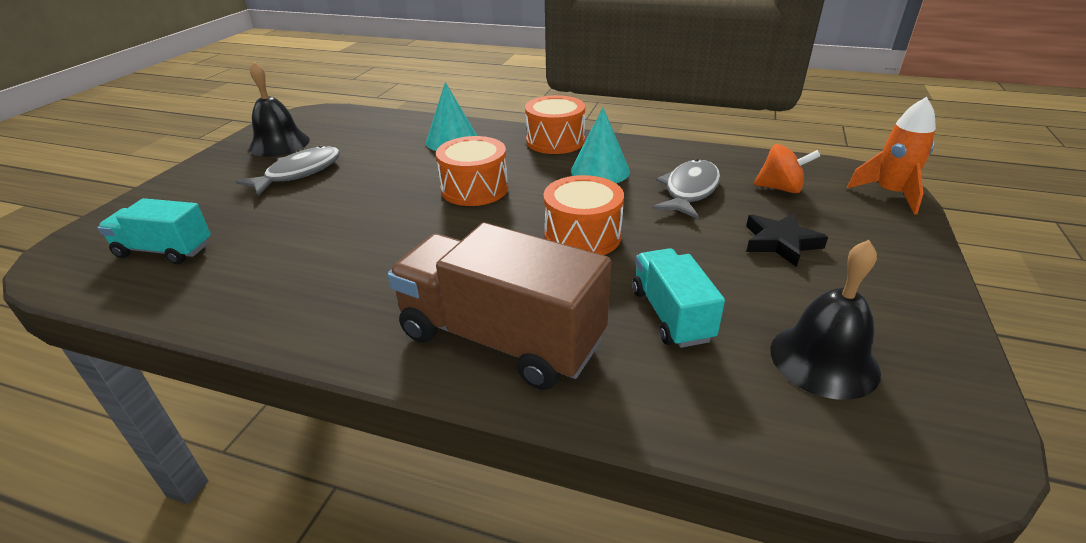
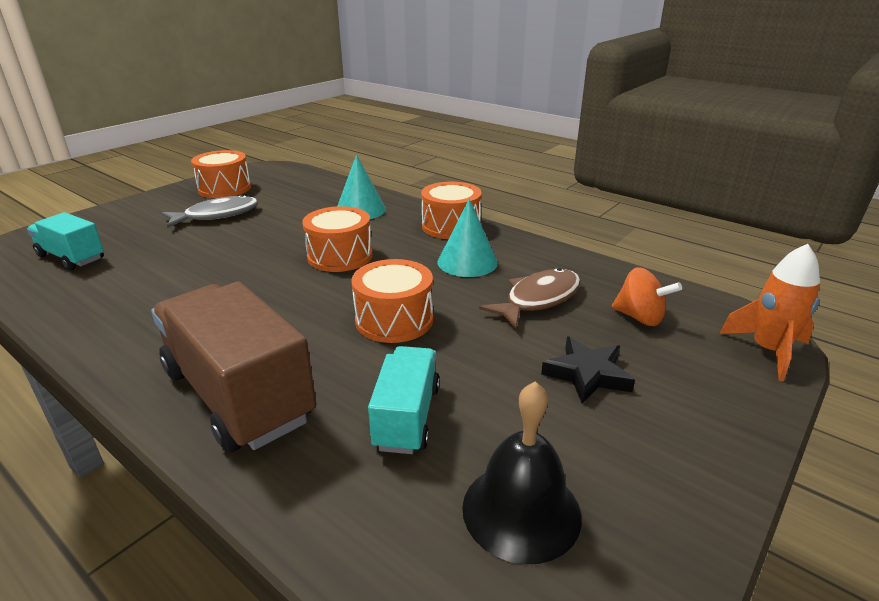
camera: 20 degrees right, 5 degrees down
black bell [249,62,310,157] -> orange drum [191,150,251,198]
grey fish [652,159,720,219] -> brown fish [479,268,581,328]

